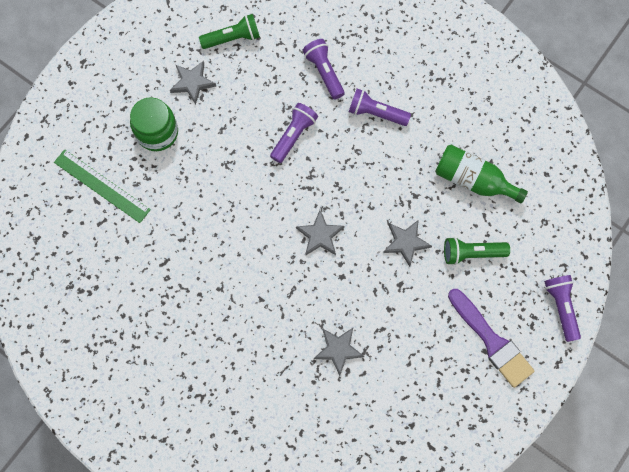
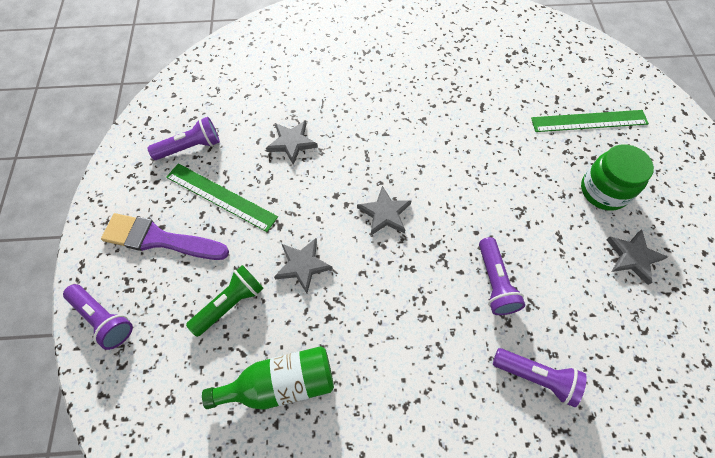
camera: 140 degrees right, 10 degrees down
green flashlight [199,14,260,49] -> none
purple flashlight [349,88,411,126] -> purple flashlight moved to [147,117,220,160]
none -> green ruler [166,163,278,232]

